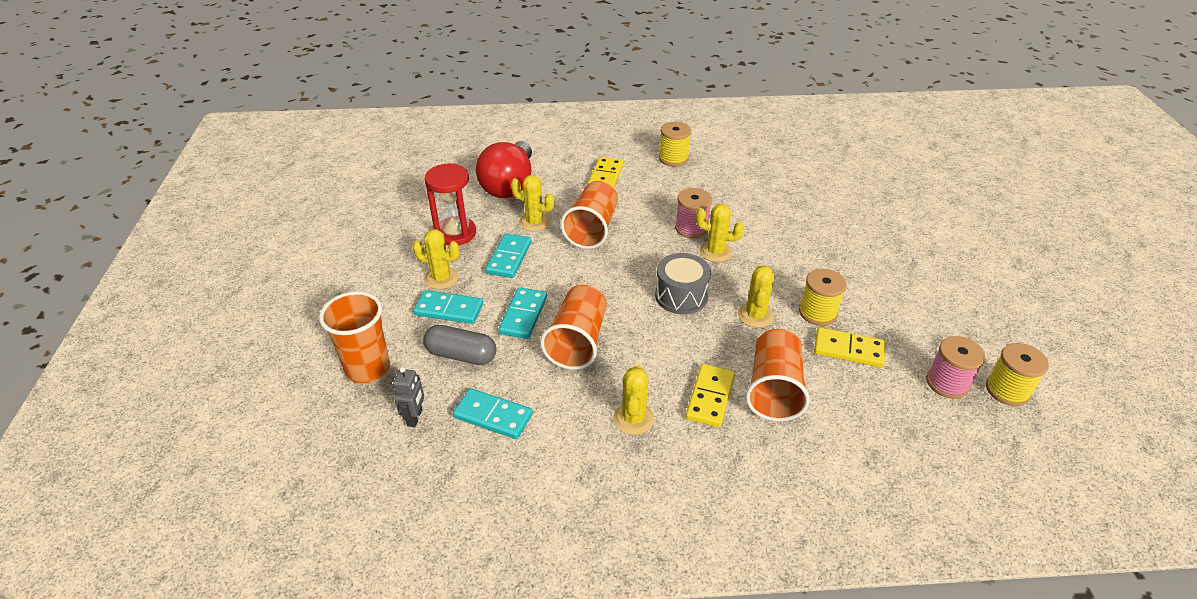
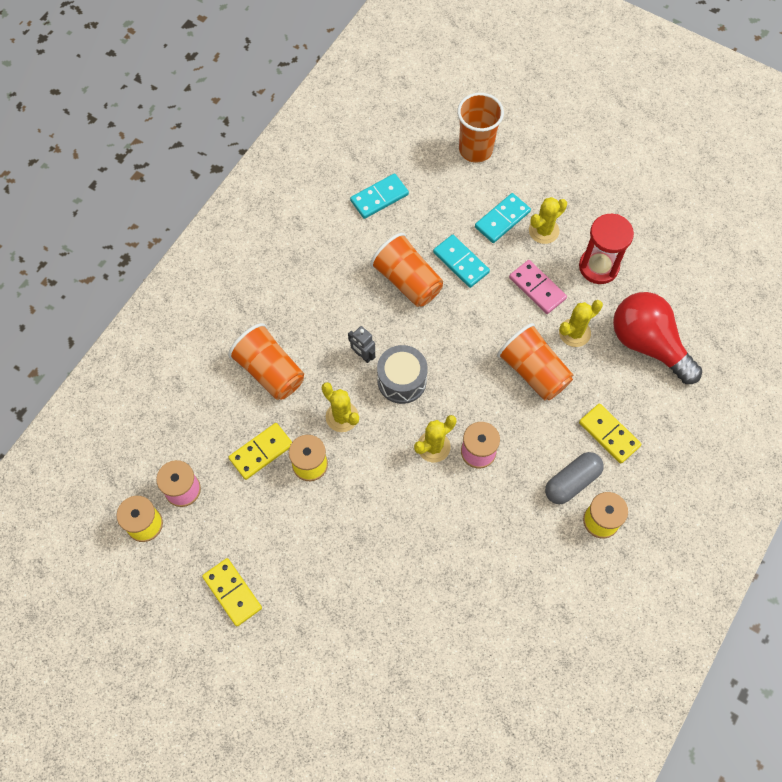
camera: 125 degrees right, 25 degrees up
grey robot [393,367,424,427] -> grey robot moved to [348,326,375,363]
grey capsule [423,325,496,365] -> grey capsule moved to [545,452,604,504]
turquoise domino [485,234,531,278] -> pink domino [509,260,567,314]
yellow cactus [613,365,654,435] -> none
yellow domino [686,364,735,427] -> yellow domino moved to [202,558,262,626]

